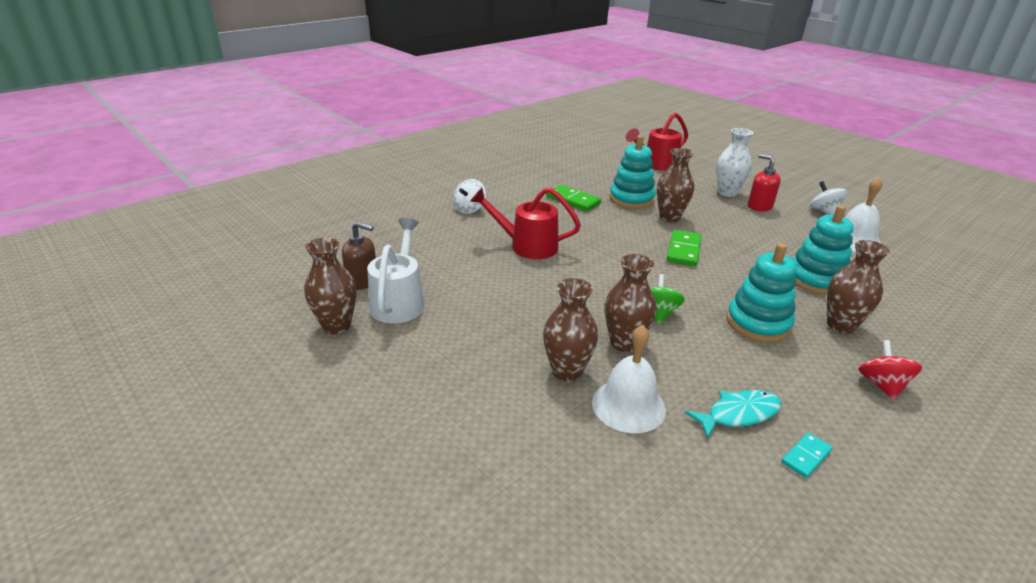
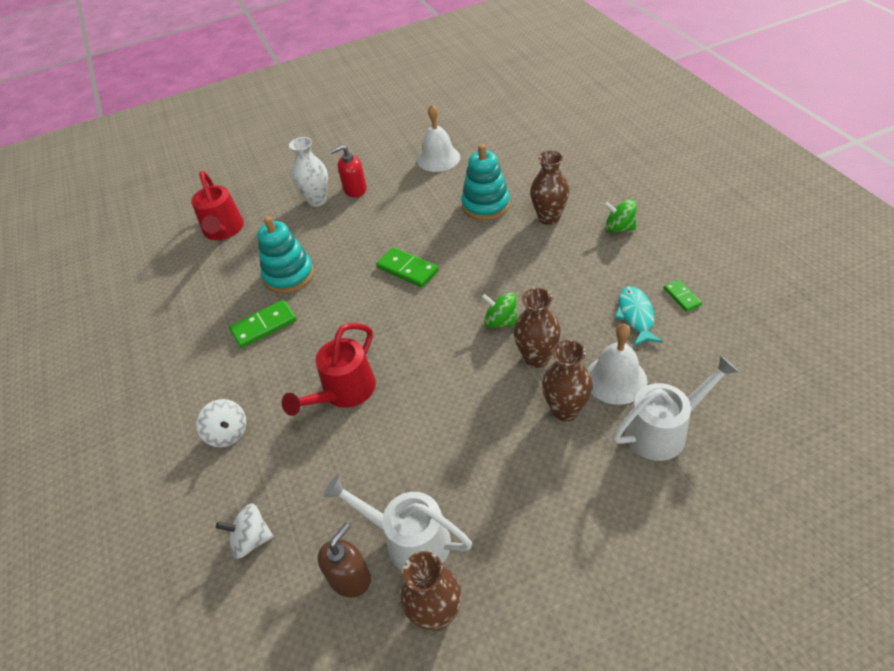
camera: 65 degrees left, 15 degrees up
brown vase [657,148,694,222] -> none
turquoise stacking toy [726,243,796,342] -> none
turquoise domino [781,433,833,478] -> green domino [664,280,702,312]
white spinning top [810,181,847,215] -> white spinning top moved to [216,503,274,559]
red spinning top [858,340,922,400] -> green spinning top [604,200,637,233]
none -> white watering can [612,355,739,461]

